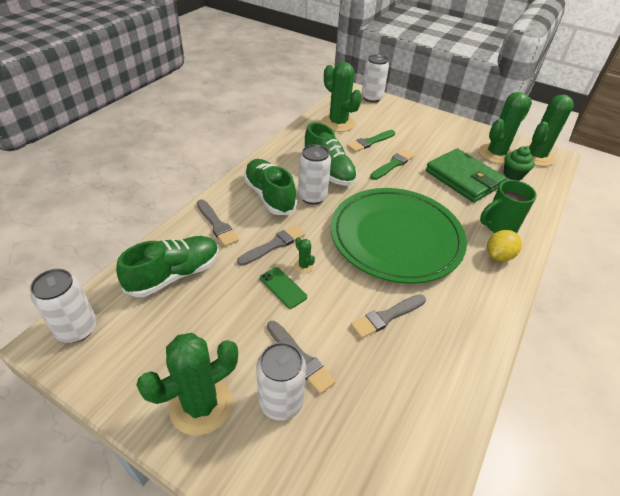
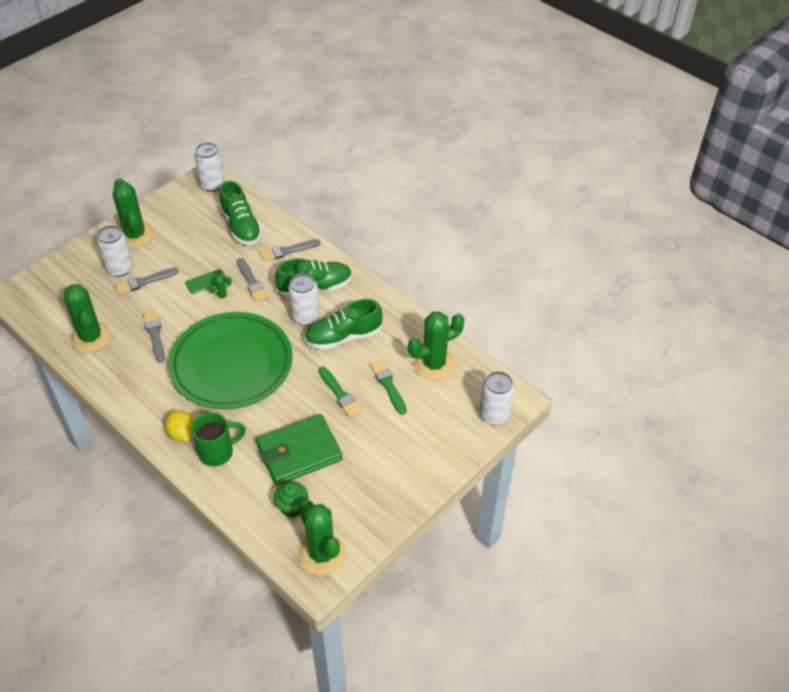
camera: 105 degrees right, 5 degrees up
green cactus [479,92,532,164] -> green cactus moved to [63,284,111,353]
green mug [480,180,537,233] -> green mug turned 75 degrees clockwise [191,412,246,467]

